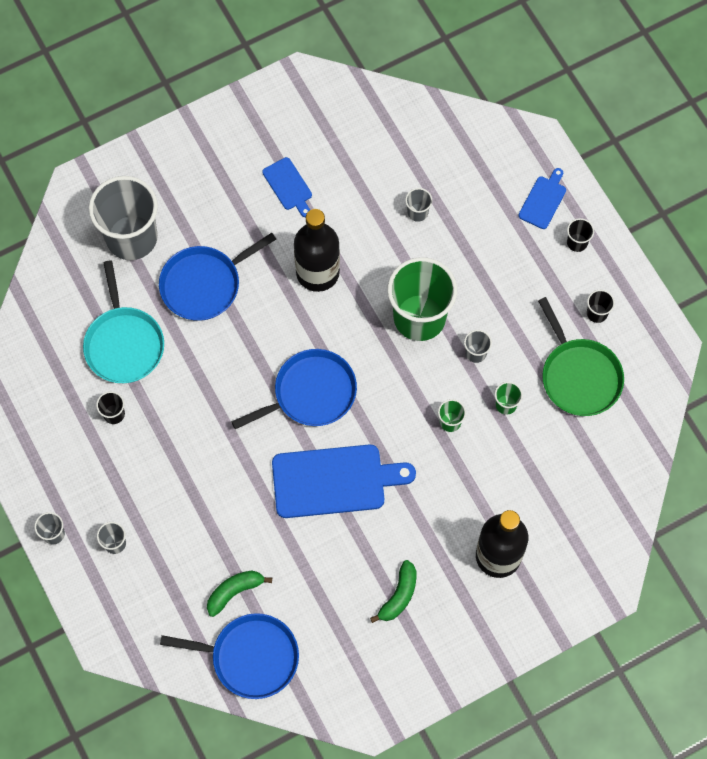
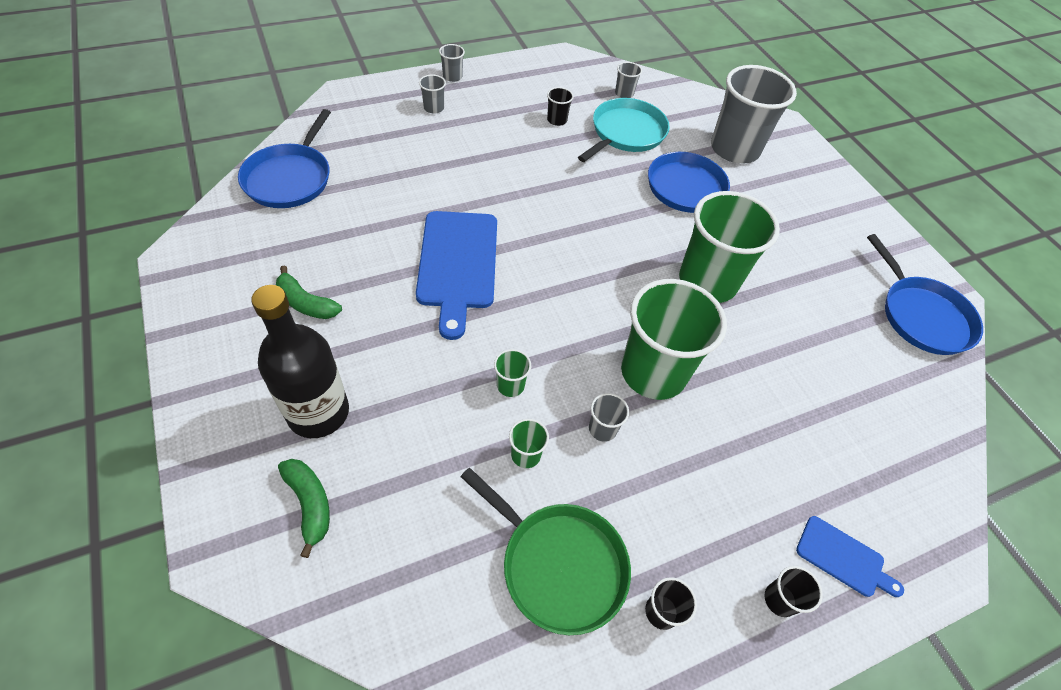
camera: 90 degrees right, 15 degrees down
turquoise pan [83,260,164,383] -> turquoise pan turned 135 degrees clockwise [578,98,670,162]
green banana [207,571,272,617] -> green banana moved to [278,459,330,558]
blue pan [232,349,357,429] -> blue pan moved to [867,234,983,355]
blue cutting board [262,157,312,217] -> none
black bottle [294,209,340,292] -> green cup [679,191,780,303]
grey cup [405,188,432,222] -> grey cup moved to [615,62,642,98]
green pan [538,297,624,416] -> green pan turned 120 degrees counterclockwise [461,468,631,635]

